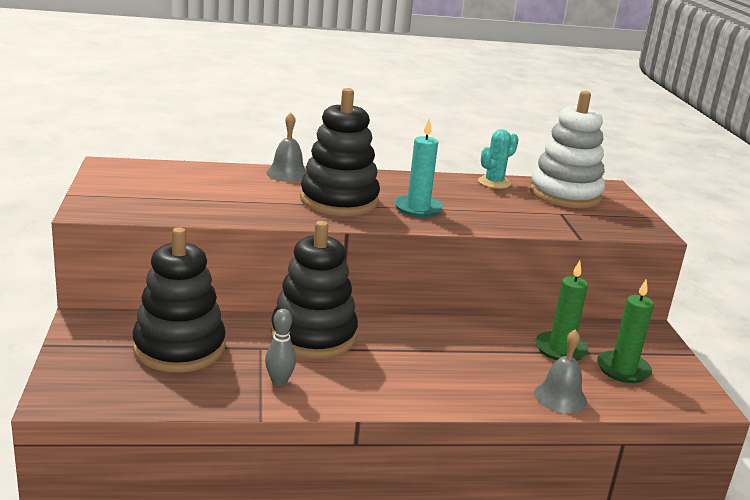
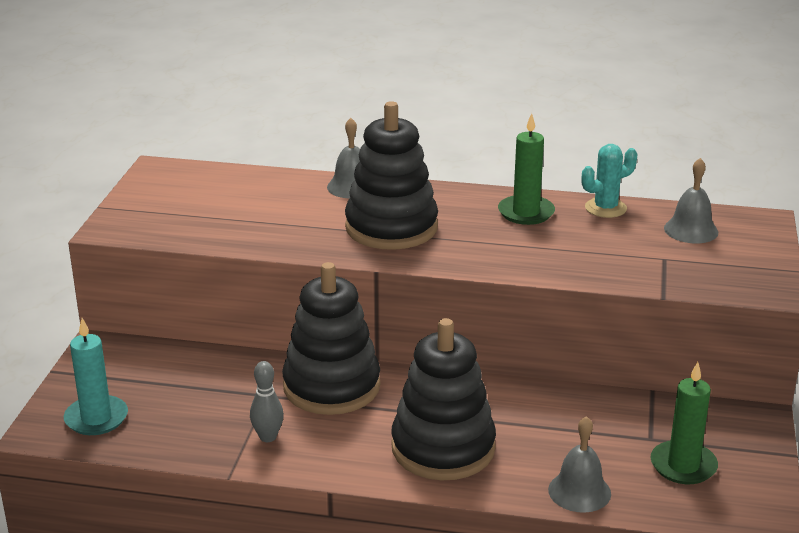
camera: 20 degrees right, 5 degrees up
black stacking toy [133,227,226,372] -> black stacking toy moved to [391,318,496,480]
turquoise candle [394,119,443,217] -> turquoise candle moved to [64,318,128,435]
white stacking toy [530,91,605,208] -> grey bell [664,158,718,243]
green candle [535,261,588,361] -> green candle moved to [498,113,555,225]

